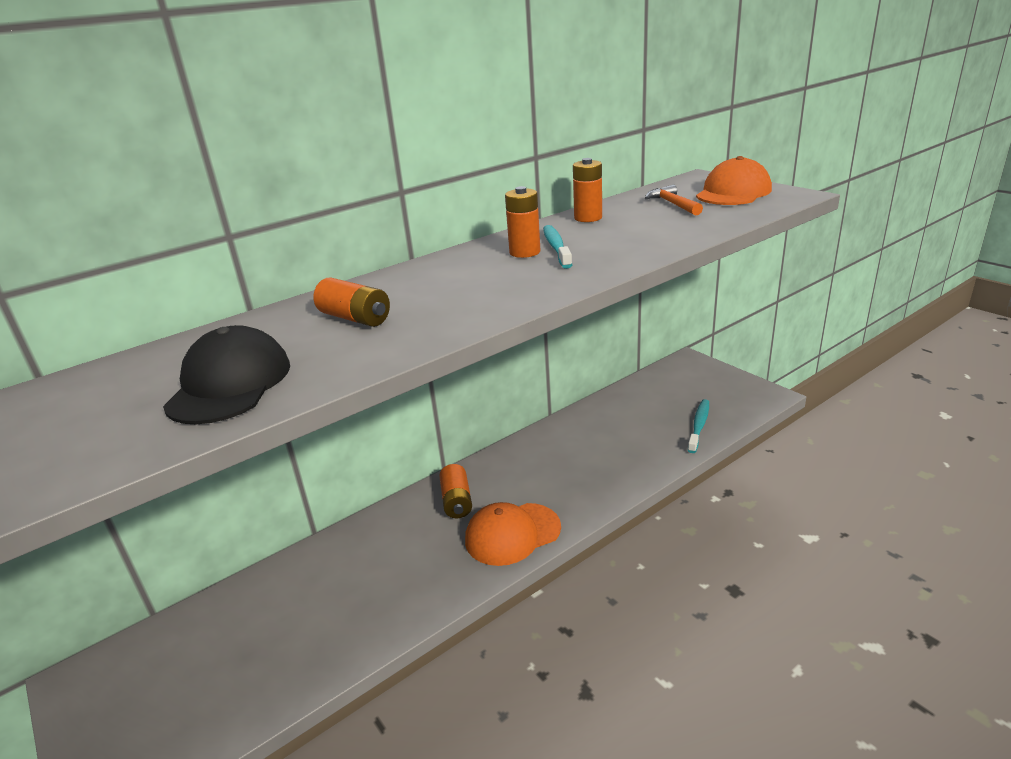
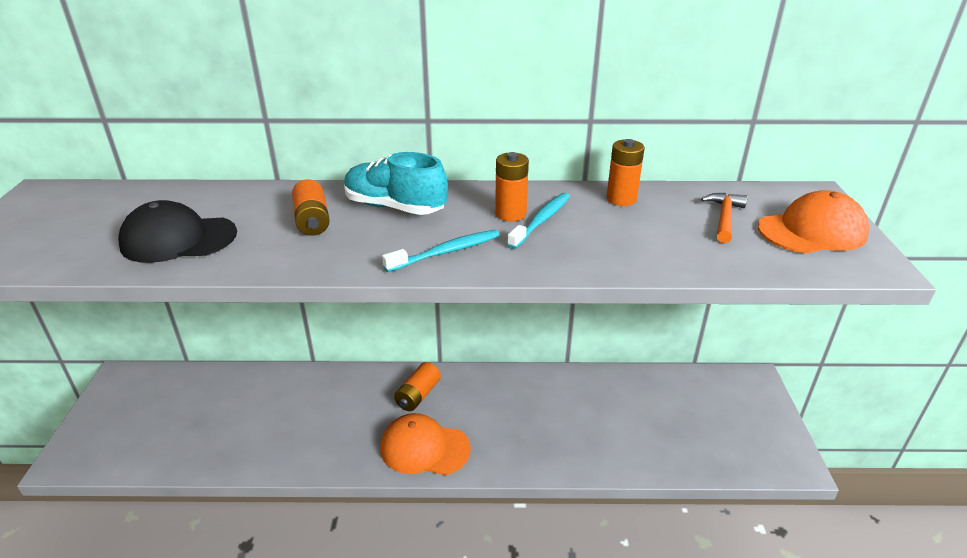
camera: 35 degrees right, 5 degrees up
black cap [163,325,290,424] -> black cap turned 135 degrees counterclockwise [118,200,237,263]
turquoise toothbrush [688,399,709,453] -> turquoise toothbrush moved to [382,230,500,272]
none -> turquoise shoe [344,152,448,215]

